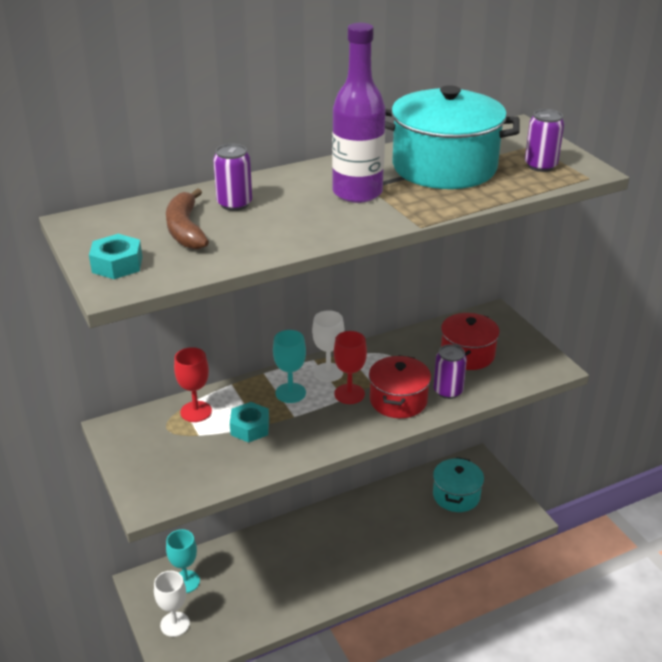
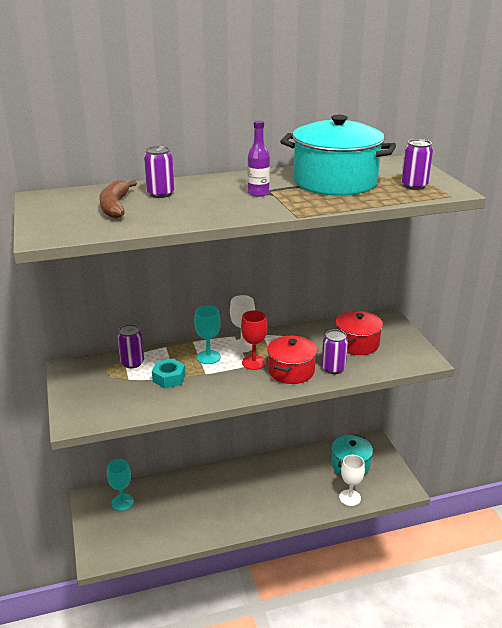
camera: 10 degrees right, 5 degrees down
turquoise nut [89,234,142,279] -> none
white goblet [154,571,190,637] -> white goblet moved to [339,455,365,506]
red goblet [174,347,212,422] -> purple can [117,324,144,368]
purple bottle [332,23,386,203] -> purple bottle [248,120,270,197], size x0.54

